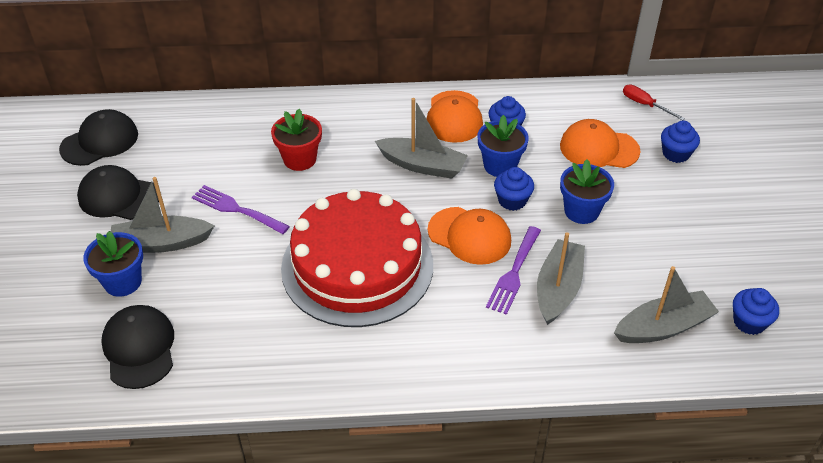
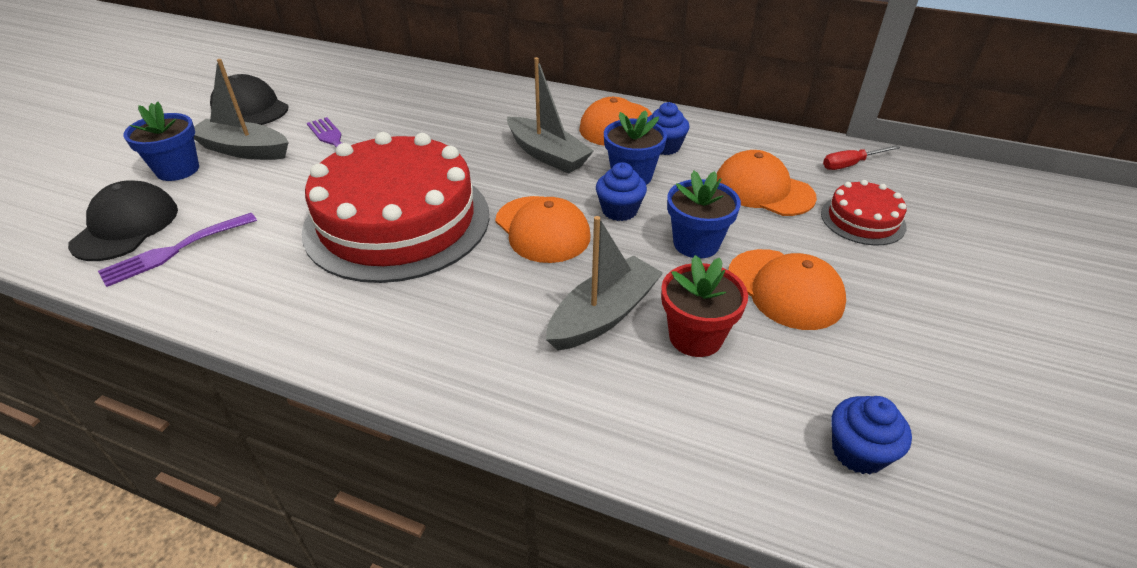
camera: 25 degrees right, 5 degrees down
black cap [59,109,138,166] -> none
red flower pot [271,109,322,171] -> red flower pot moved to [661,255,748,357]
purple fork [486,226,541,315] -> purple fork moved to [98,213,257,287]
grey boat [614,266,719,343] -> none
red screwdriver [623,85,685,121] -> red screwdriver turned 90 degrees counterclockwise [823,145,900,170]
blue cupcake [661,121,700,163] -> red cake [821,180,906,245]
none -> orange cap [728,249,846,330]

